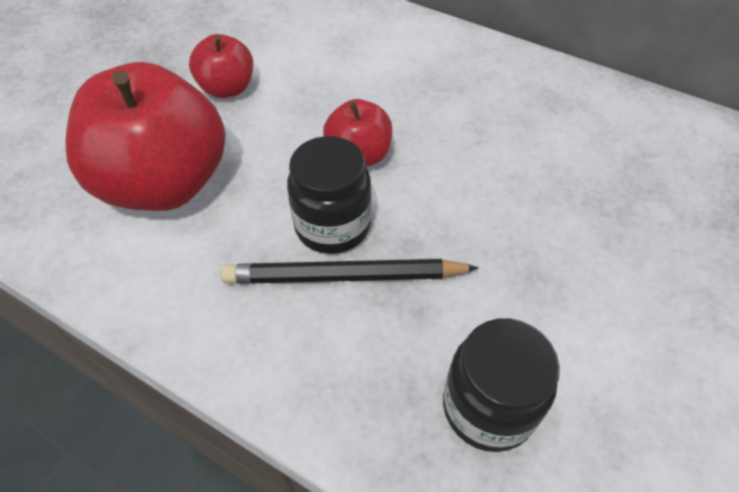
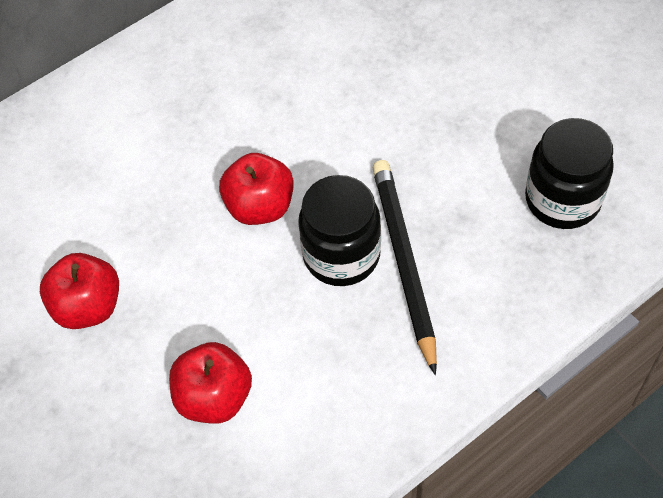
camera: 65 degrees left, 5 degrees up
red apple [65,62,225,211] -> red apple [169,342,252,424], size x0.50
black pencil [221,259,479,284] -> black pencil turned 150 degrees clockwise [373,160,437,375]

